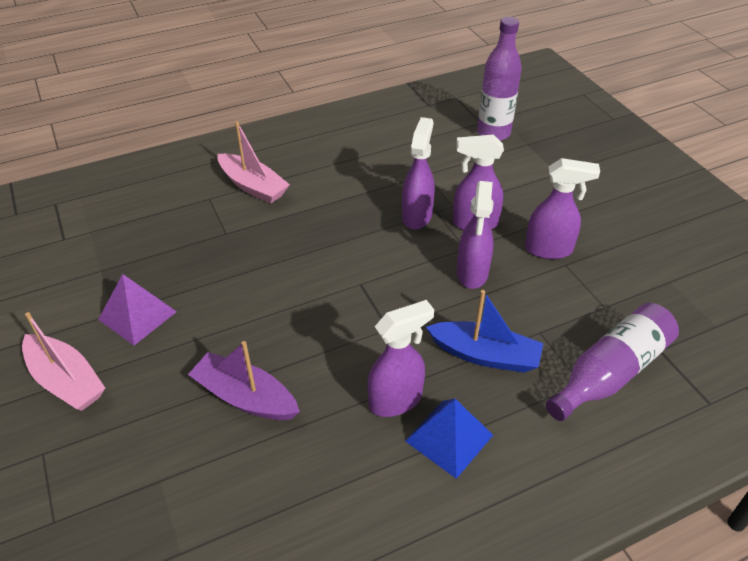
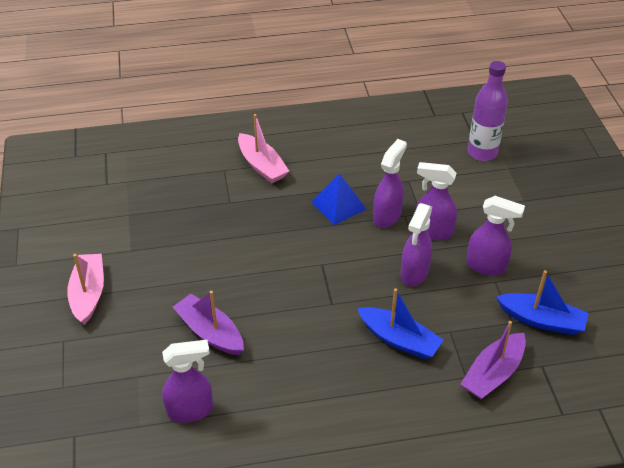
camera: 15 degrees right, 0 degrees up
pink boat [22,312,105,411] -> pink boat turned 150 degrees counterclockwise [67,254,104,325]
purple pyramid [98,274,177,345] -> none
purple spray bottle [367,300,434,417] -> purple spray bottle moved to [162,340,213,423]
blue pyramid [405,399,493,479] -> blue pyramid moved to [311,174,366,225]
purple bottle [546,303,679,421] -> purple boat [461,321,526,399]
none -> blue boat [496,270,589,335]

